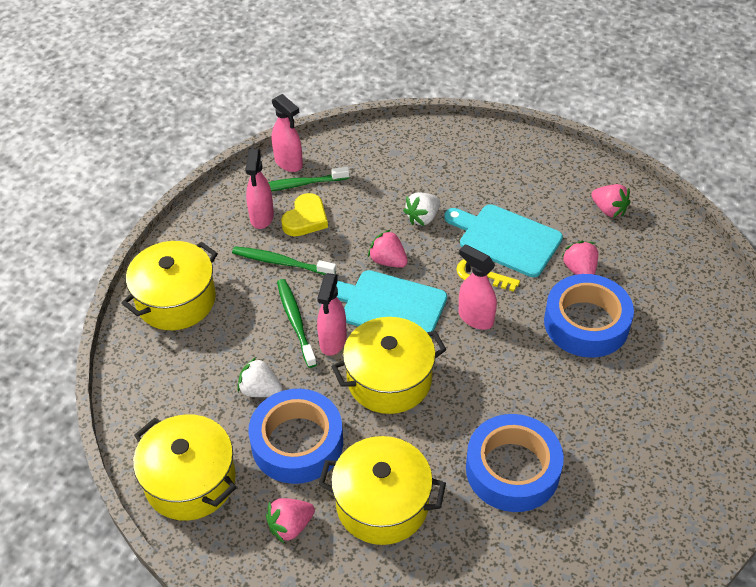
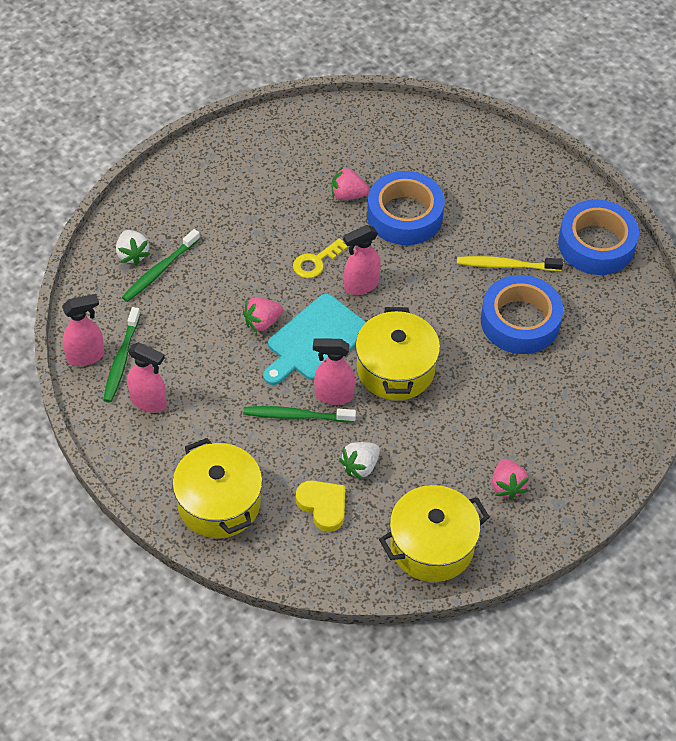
camera: 70 degrees left, 5 degrees up
green toothbrush [232,246,336,275] -> green toothbrush moved to [122,229,200,302]
blue tape [248,389,343,484] -> blue tape moved to [558,200,639,275]
yellow heart [281,193,328,236] -> yellow heart moved to [296,481,345,532]
pink spray bottle [317,273,347,356] -> pink spray bottle turned 150 degrees clockwise [313,338,355,405]
yellow pot [318,436,446,545] -> none
white strawberry [403,192,440,226] -> white strawberry moved to [116,230,150,265]
turquoise cutting board [444,204,563,277] -> none
pink strawberry [591,184,630,218] -> none
none -> yellow toothbrush [457,256,563,271]

